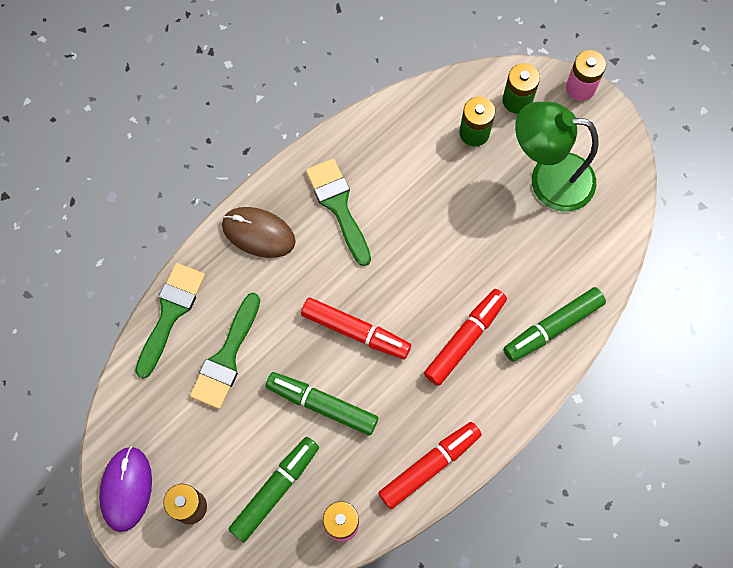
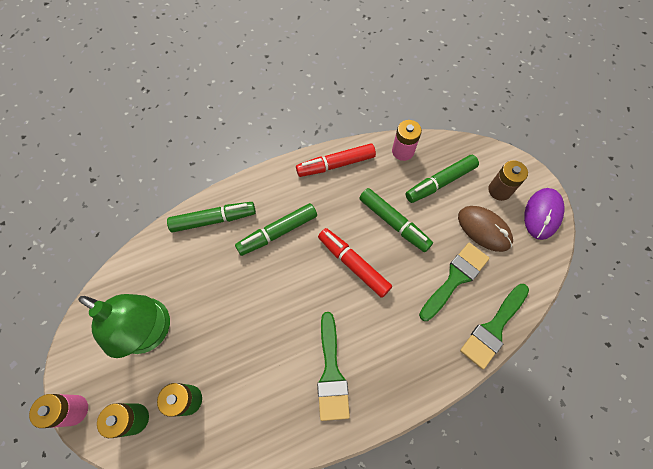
camera: 160 degrees left, 5 degrees down
brown mouse [222,207,296,258] -> brown mouse moved to [458,206,513,252]
red marker [424,289,507,386] -> green marker [235,203,317,256]

